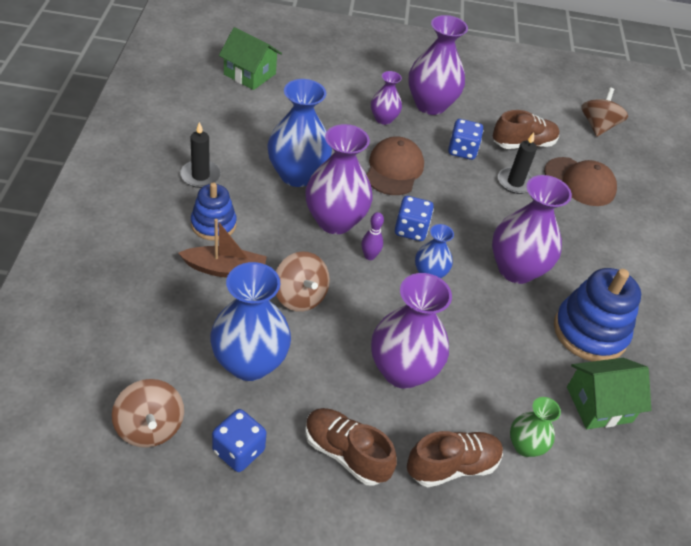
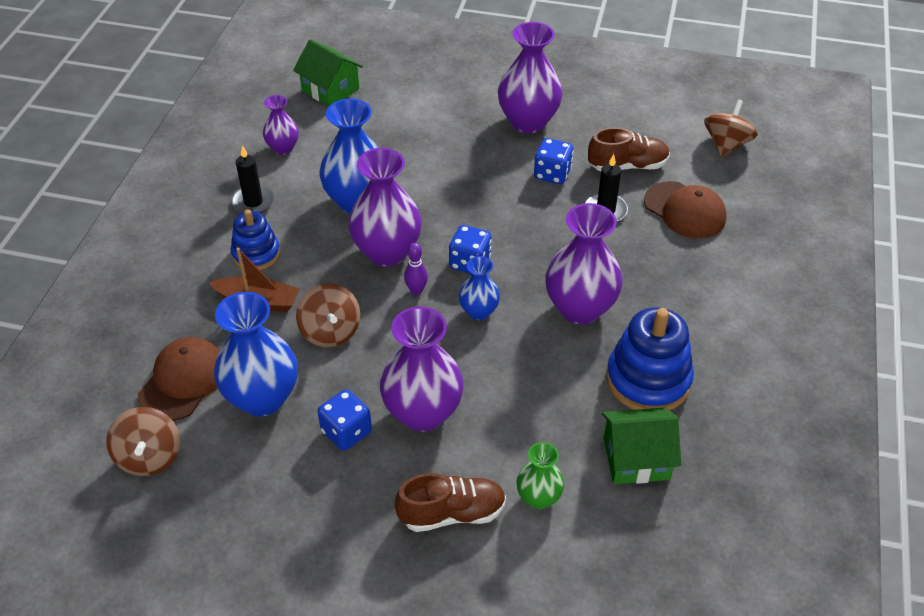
camera: 15 degrees right, 0 degrees up
blue dice [212,409,266,472] -> blue dice moved to [318,389,372,451]
brown shoe [305,408,397,486] -> none
brown cap [367,136,424,195] -> brown cap moved to [138,337,220,421]
purple vase [371,71,402,125] -> purple vase moved to [263,95,299,155]

